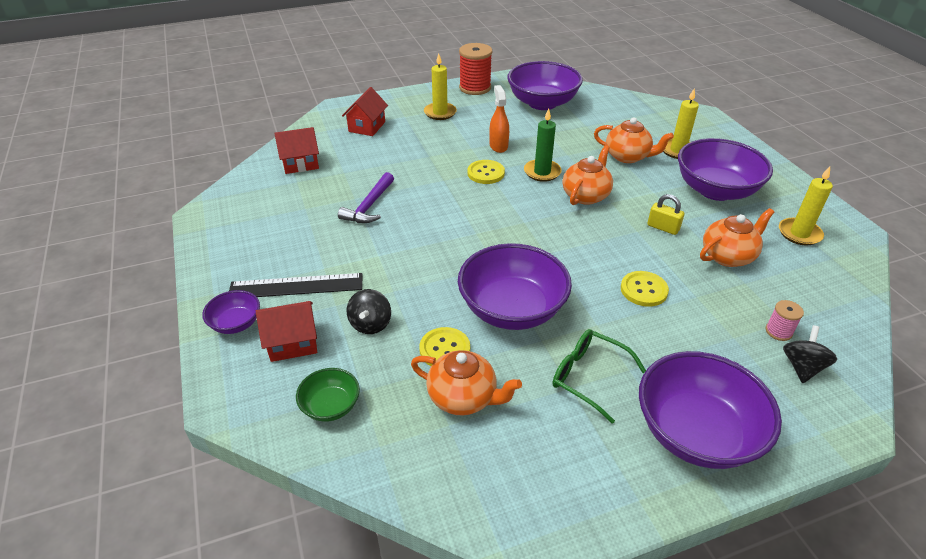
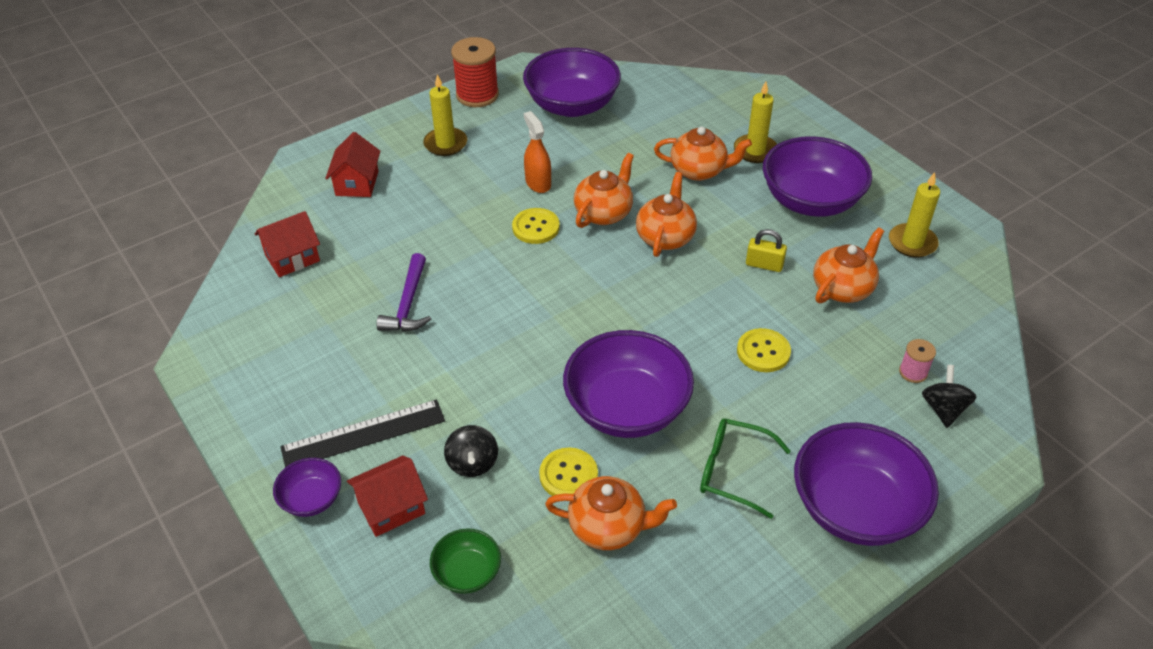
camera: 15 degrees left, 5 degrees up
green candle [524,108,562,182] -> orange teapot [574,153,634,228]

